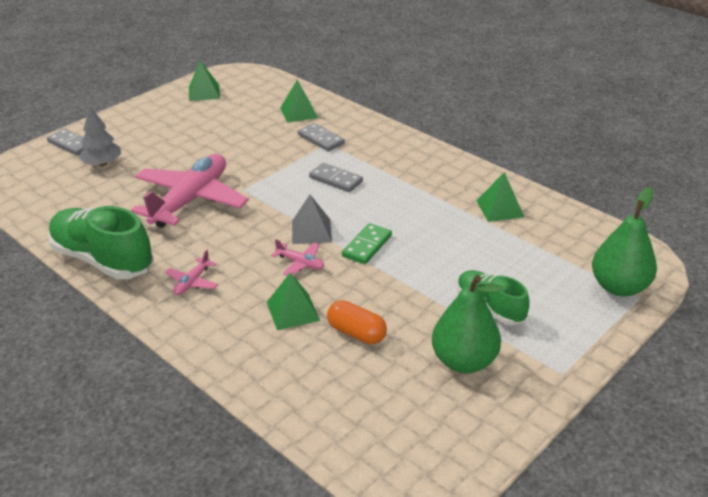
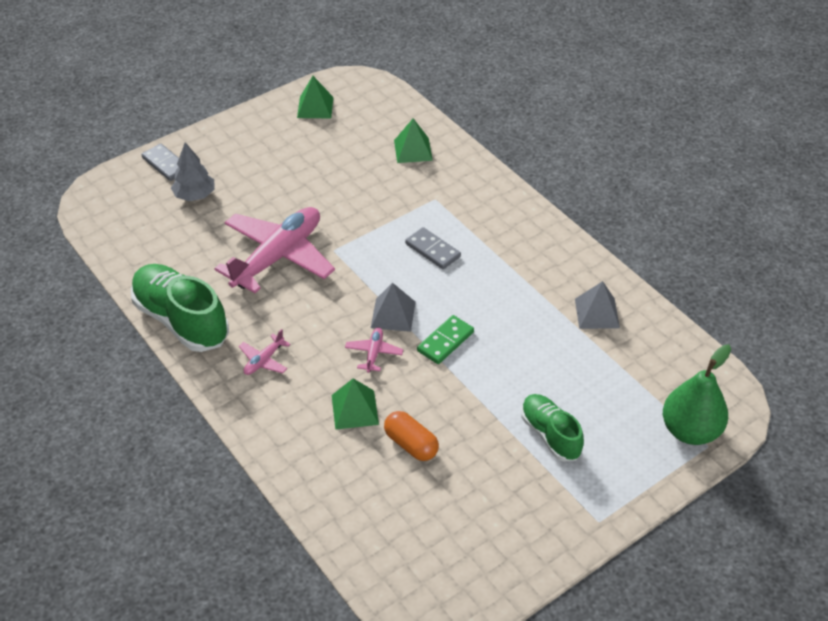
camera: 10 degrees right, 10 degrees up
pink plane [272,239,325,276] -> pink plane turned 120 degrees counterclockwise [345,327,403,373]
grey domino [298,123,345,152] -> none
green pear [432,275,503,373] -> none
green pyramid [476,172,524,222] -> grey pyramid [575,281,620,329]

